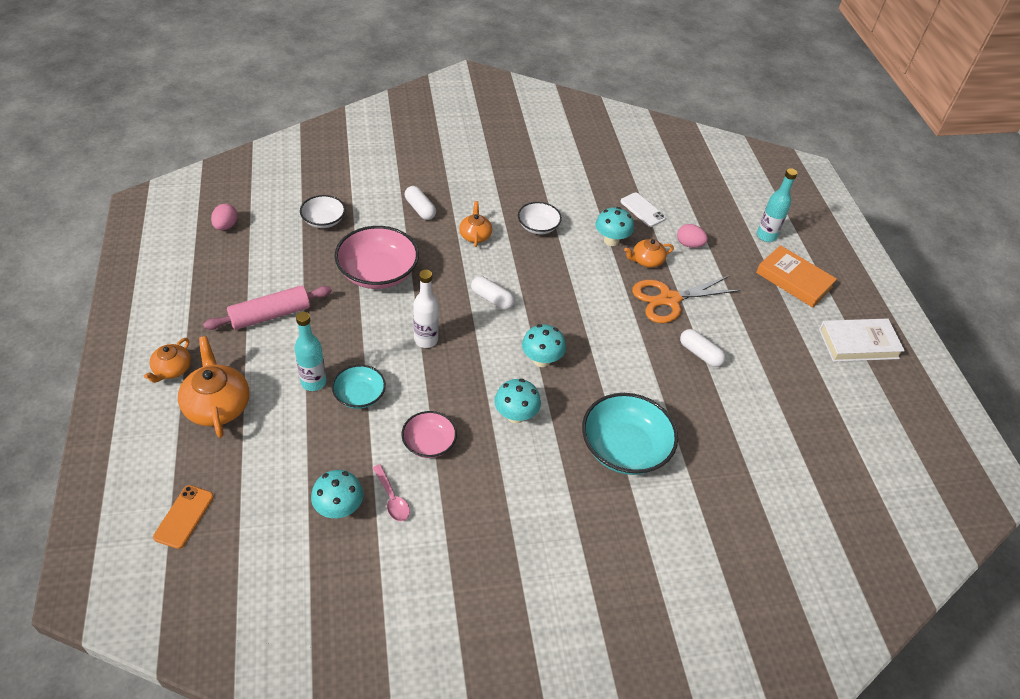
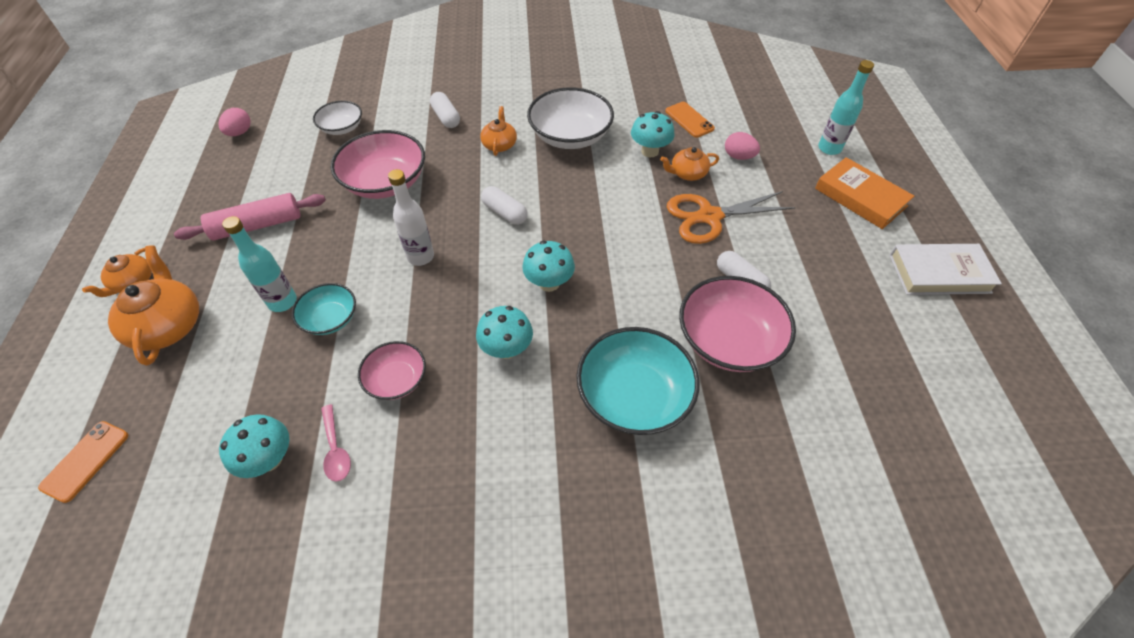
camera: 10 degrees right, 5 degrees up
white bowl [518,202,562,234] -> white bowl [527,87,614,149], size x1.76
white phone [620,193,666,227] -> orange phone [665,102,715,138]
none -> pink bowl [679,276,796,372]

